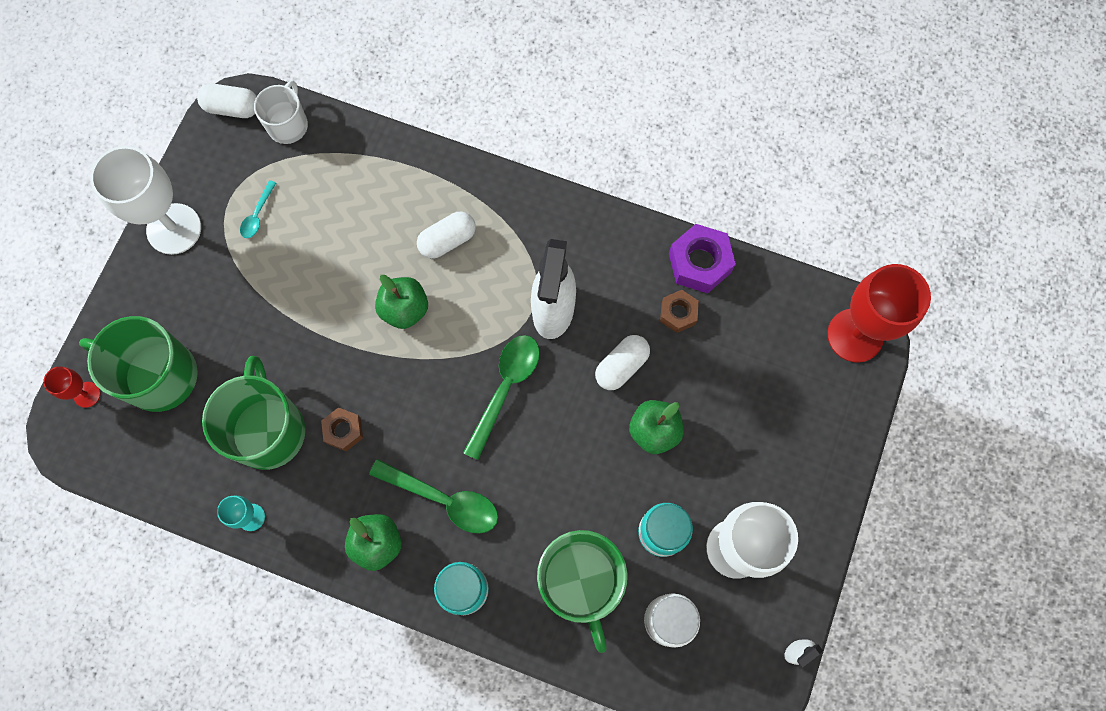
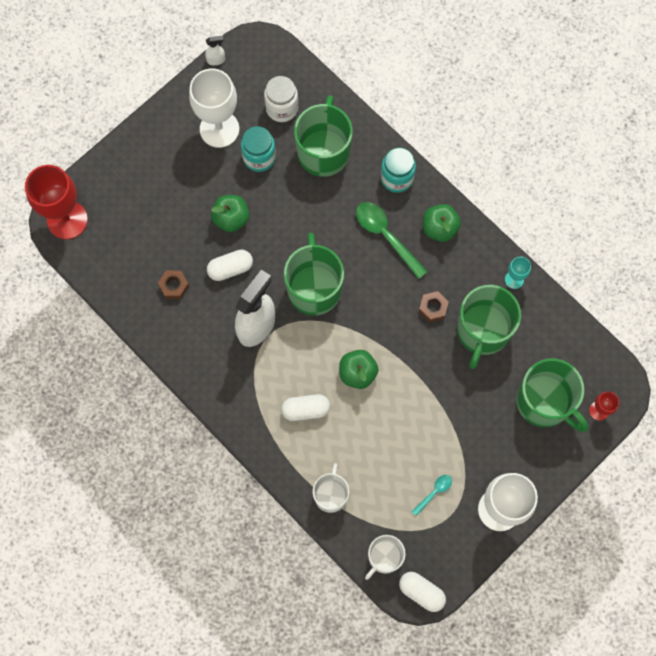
camera: 155 degrees left, 0 degrees up
green spoon [463,335,540,460] -> green mug [284,233,344,315]
purple nut [669,224,736,293] -> none
none -> white mug [313,463,349,513]

